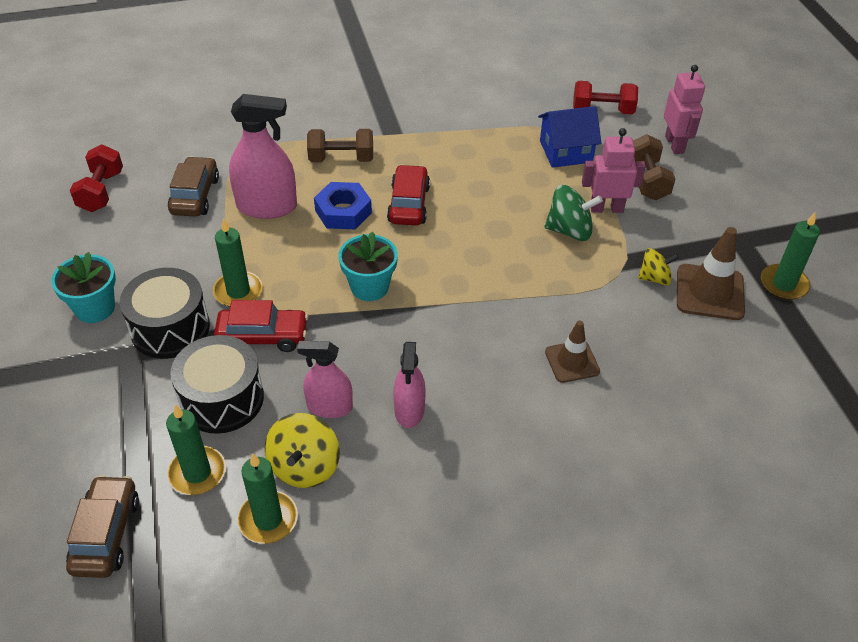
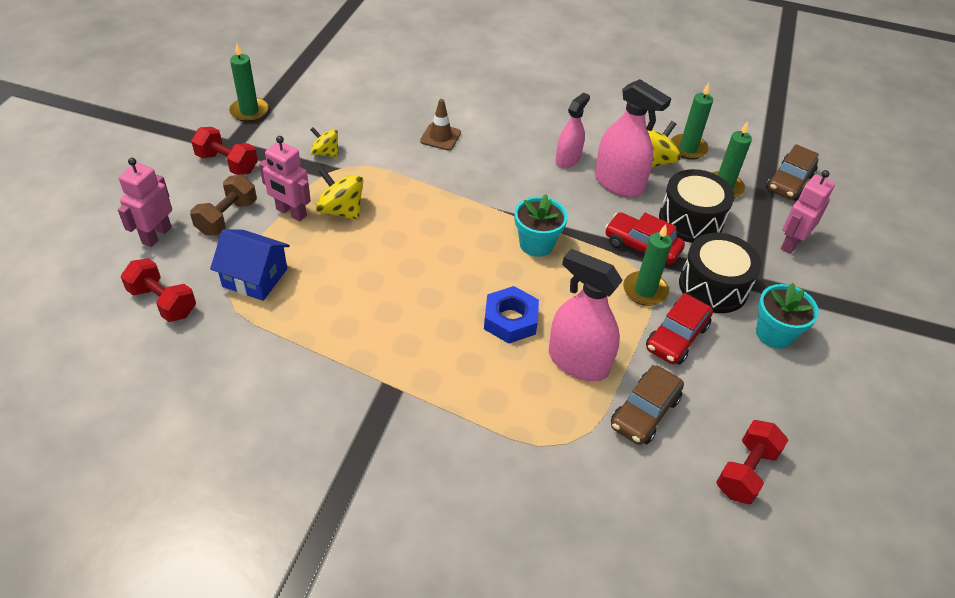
camera: 150 degrees left, 0 degrees up
pink spray bottle [297,341,353,418] -> pink spray bottle [595,79,671,197], size x1.58
brown dumbbell [307,129,373,162] -> none
red car [387,165,430,225] -> red car moved to [646,293,713,365]
green spinning top [545,185,603,241] -> yellow spinning top [315,168,364,220]
brown traffic cone [677,227,745,320] -> none
none -> red dumbbell [191,127,258,175]
none -> pink robot [781,170,835,254]

